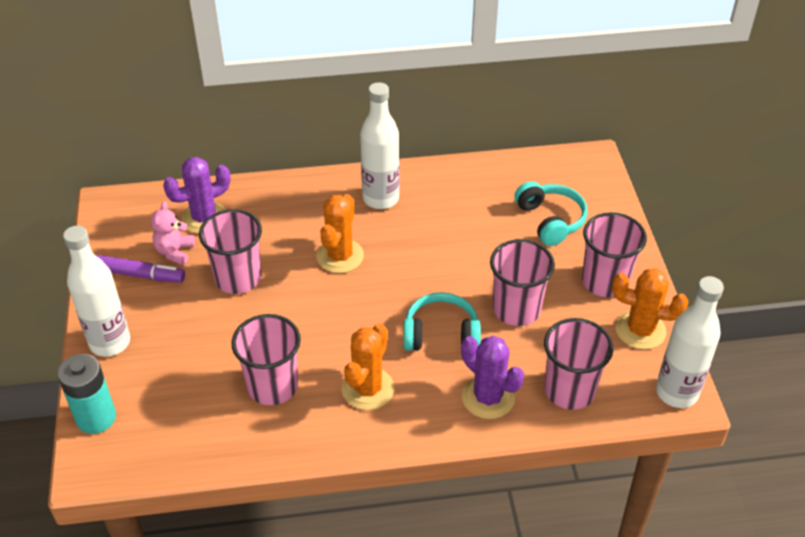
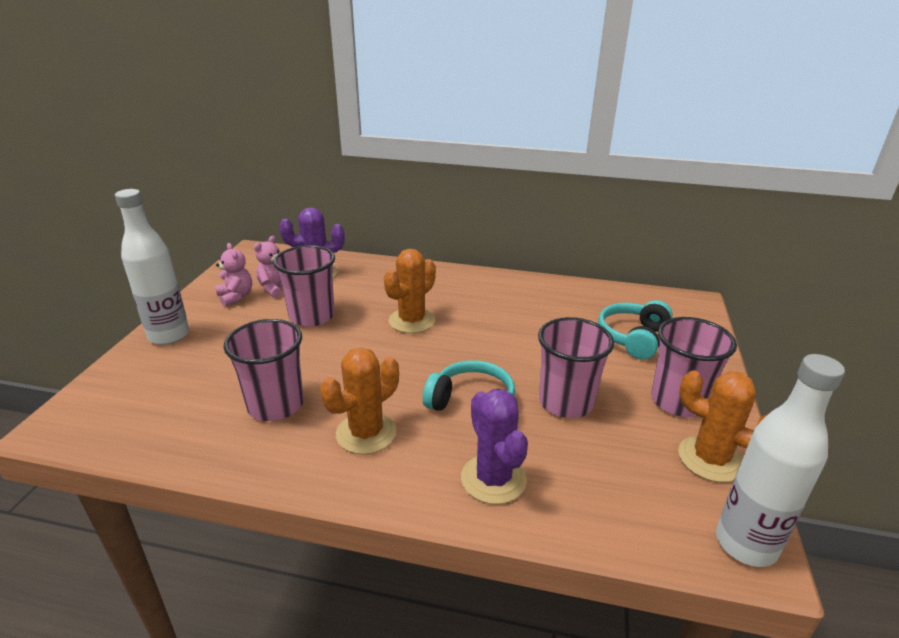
camera: 20 degrees right, 15 degrees down
turquoise battery [57,354,116,434] -> none
purple marker [96,255,185,283] -> pink teddy bear [216,243,252,307]
white bottle [360,82,400,209] -> none
turquoise headphones [515,181,588,246] -> turquoise headphones turned 150 degrees counterclockwise [598,300,673,360]
pink cup [544,318,613,410] -> none

